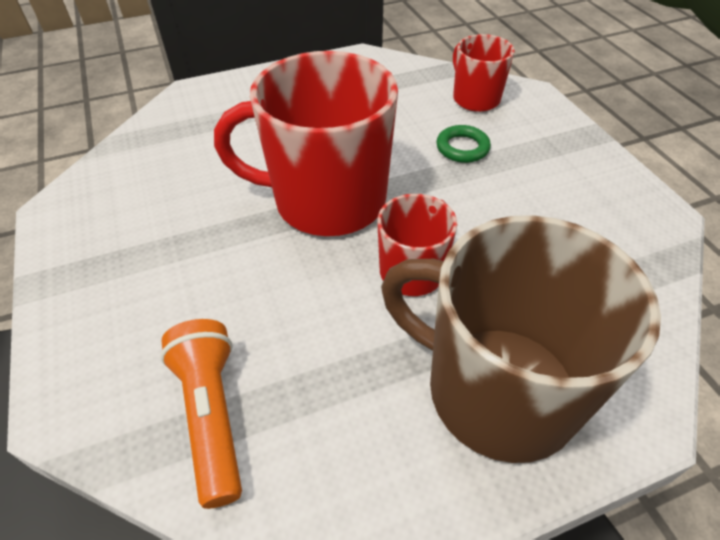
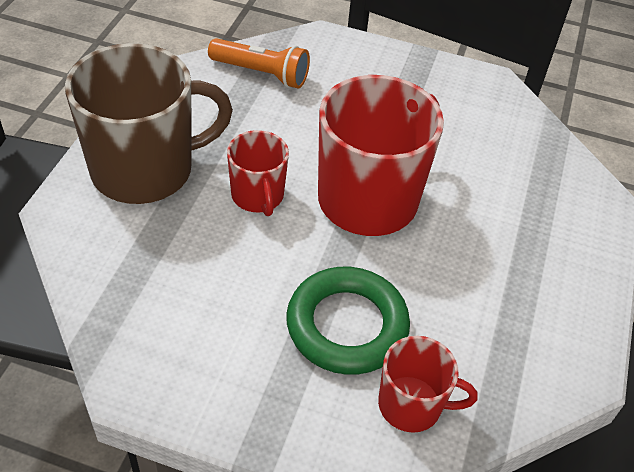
camera: 125 degrees right, 0 degrees up
green ring [436,125,491,163] -> green ring [286,267,410,375], size x2.01

